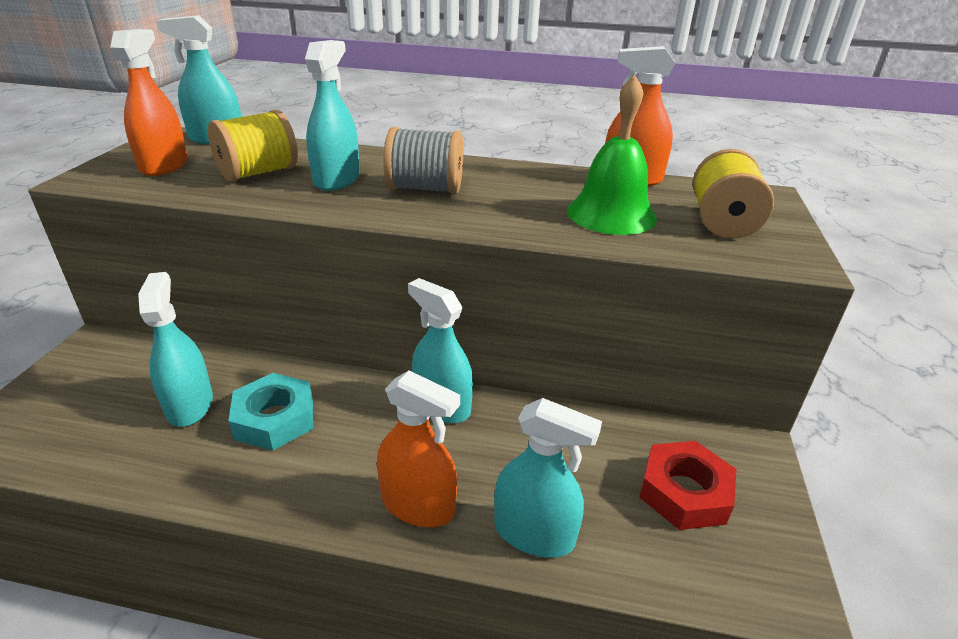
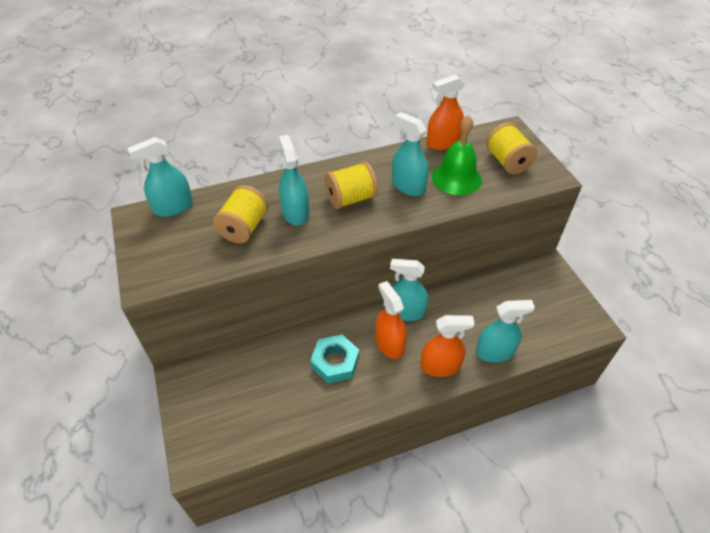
camera: 30 degrees left, 15 degrees up
orange spray bottle [110,29,188,176] -> orange spray bottle moved to [375,281,407,359]
turquoise spray bottle [138,272,213,427] -> turquoise spray bottle moved to [392,112,428,196]
grey spool [384,127,463,194] -> yellow spool [324,161,378,209]
red nut [640,441,736,530] -> none

